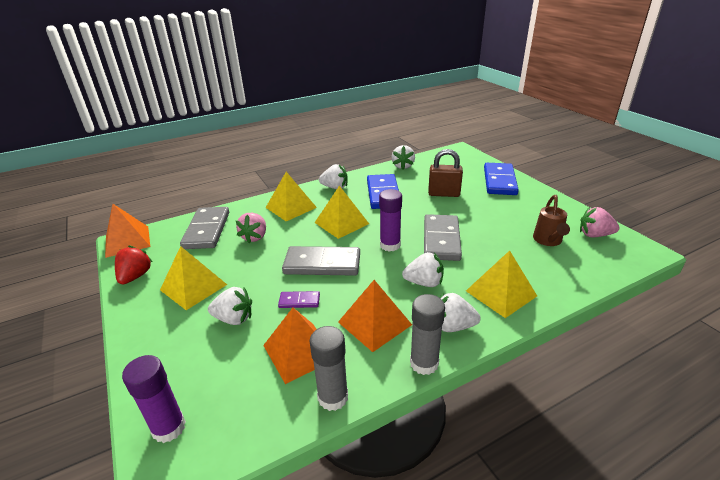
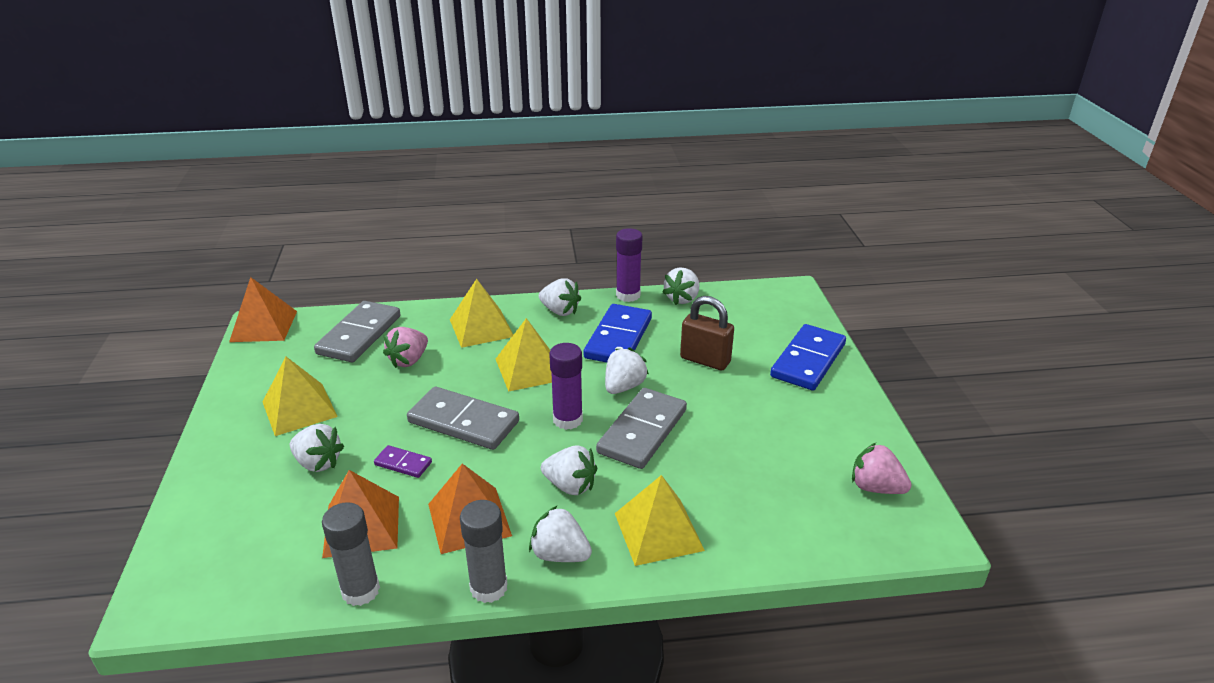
camera: 20 degrees right, 0 degrees up
red strawberry [115,246,153,284] -> none
purple glue stick [122,355,186,443] -> purple glue stick moved to [616,228,642,302]
brown watering can [533,195,570,246] -> none
none -> white strawberry [605,347,649,394]

